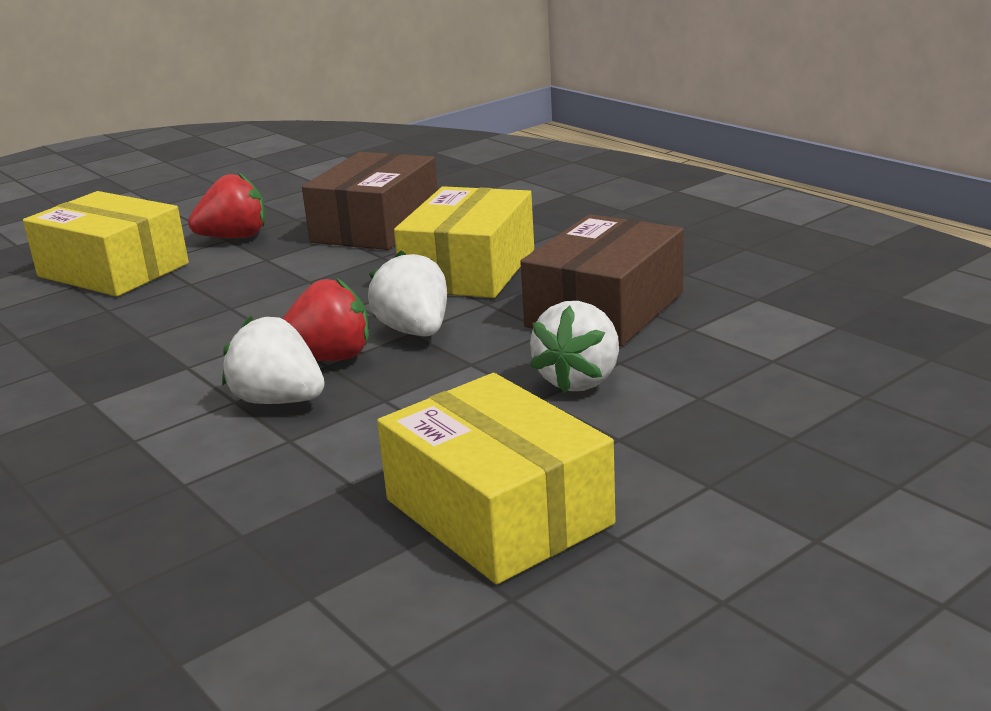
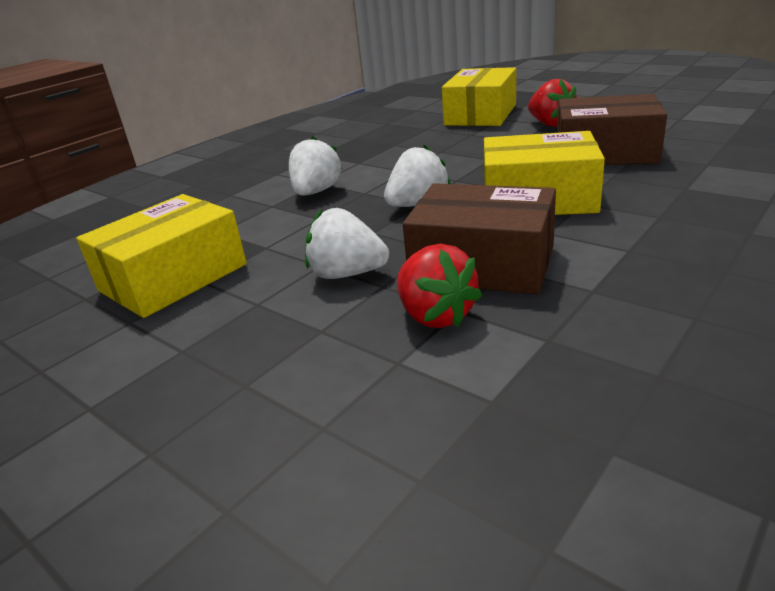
camera: 80 degrees right, 5 degrees up
red strawberry [282,278,369,361] -> red strawberry moved to [397,244,482,328]

